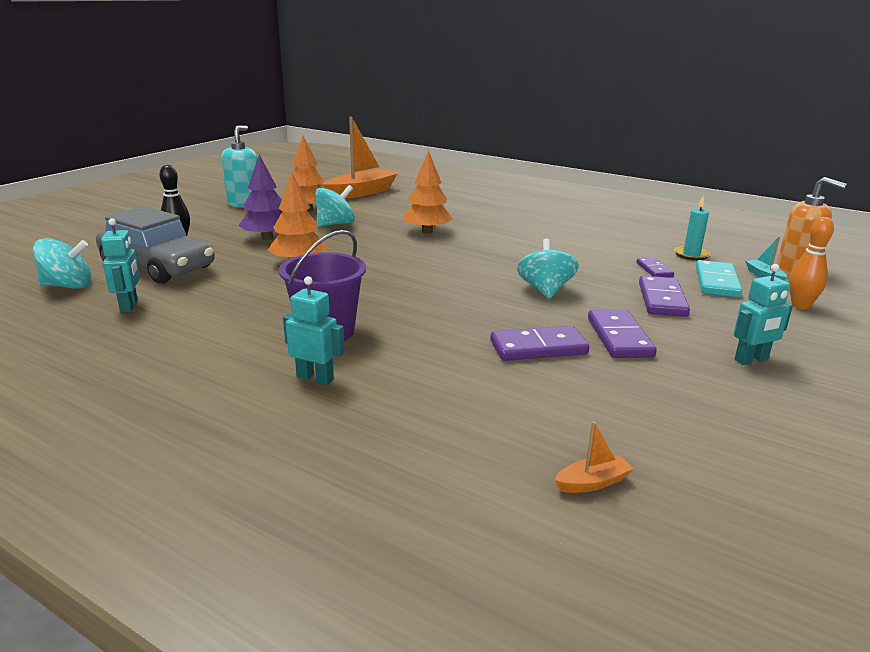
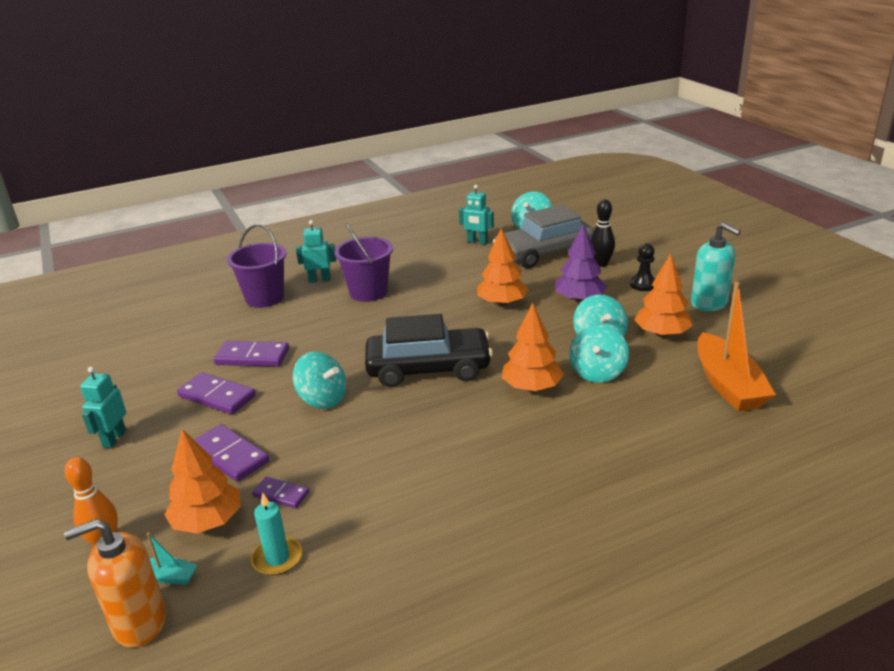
camera: 125 degrees right, 5 degrees up
turquoise robot [283,276,345,385] -> turquoise robot turned 150 degrees counterclockwise [296,220,336,283]
purple domino [490,326,589,361] -> purple domino turned 75 degrees clockwise [214,341,289,367]
orange boat [555,421,633,493] -> none
turquoise domino [696,260,742,298] -> orange tree [164,429,241,534]
none -> purple bucket [227,224,287,308]
none -> black car [365,314,493,387]
none -> turquoise spinning top [570,325,629,383]
none -> black pawn [630,243,655,291]

